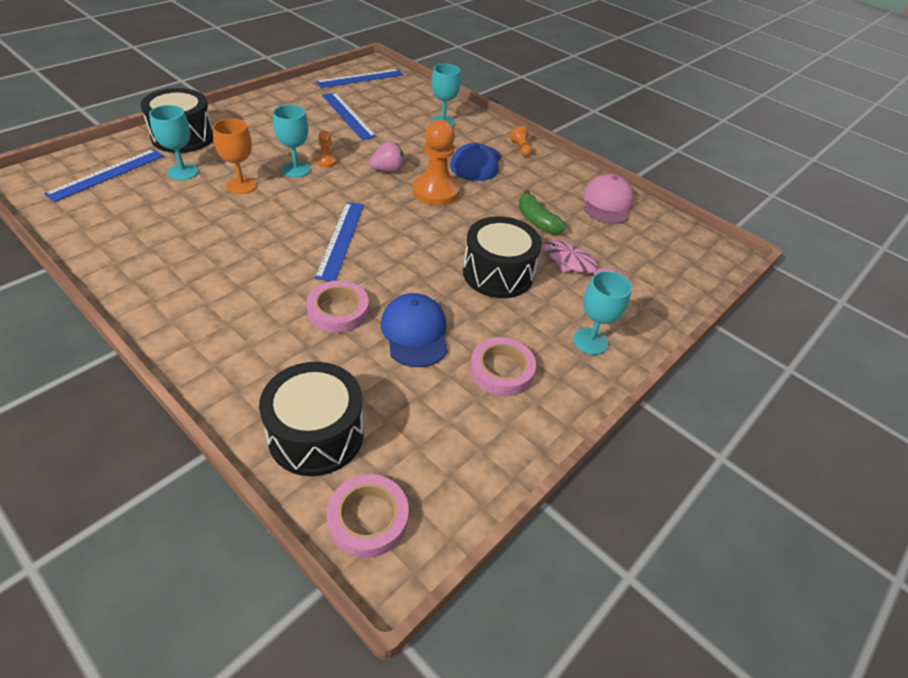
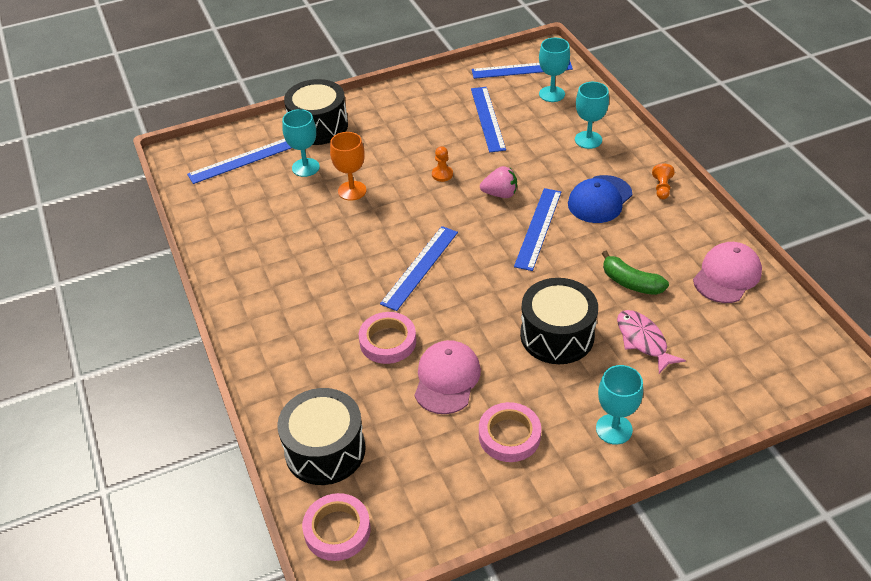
camera: 30 degrees right, 0 degrees up
turquoise goblet [273,105,310,178] -> turquoise goblet moved to [539,38,570,102]
blue cap [381,293,448,367] -> pink cap [414,340,481,414]
orange pawn [413,119,460,205] -> blue ruler [514,188,561,271]
green banana [518,190,566,234] -> green banana turned 45 degrees counterclockwise [602,251,669,295]

